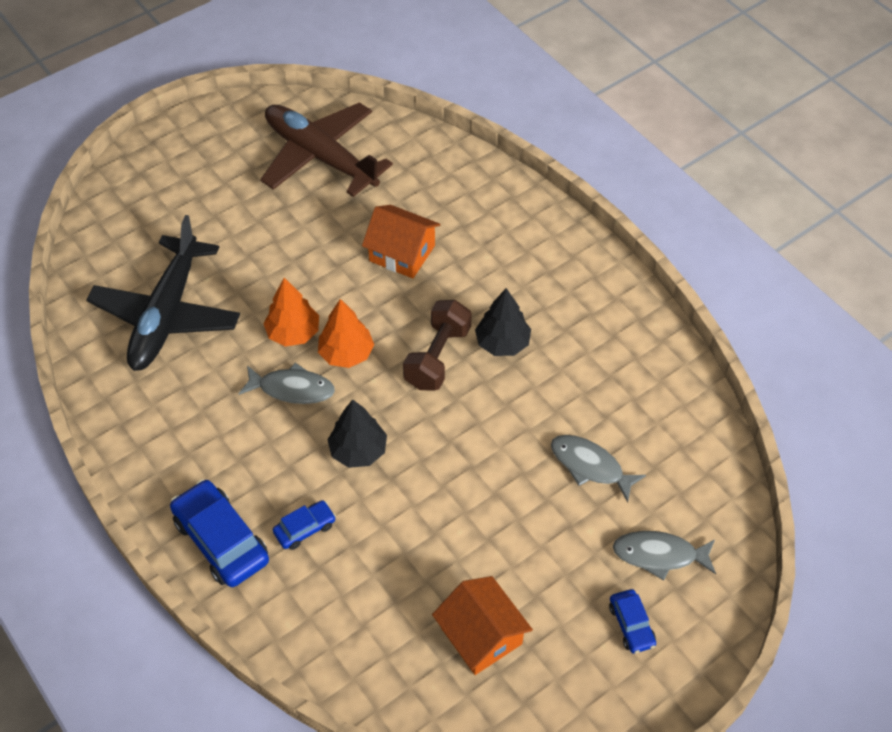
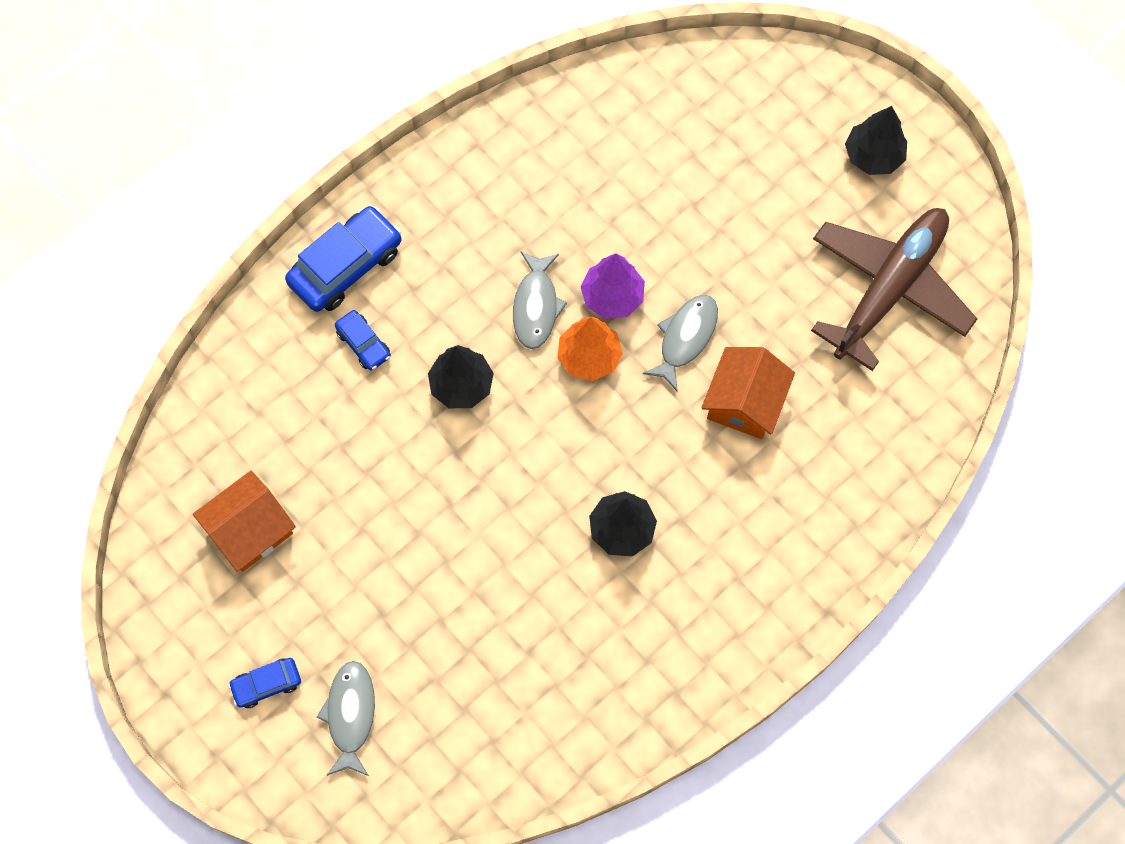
camera: 85 degrees right, 15 degrees up
black plane [87,215,240,371] -> none
orange tree [263,278,319,346] -> purple tree [581,253,645,319]
brown dumbbell [403,300,472,390] -> none
grey fish [551,435,646,502] -> grey fish moved to [643,294,718,392]
none -> black tree [845,106,907,175]

